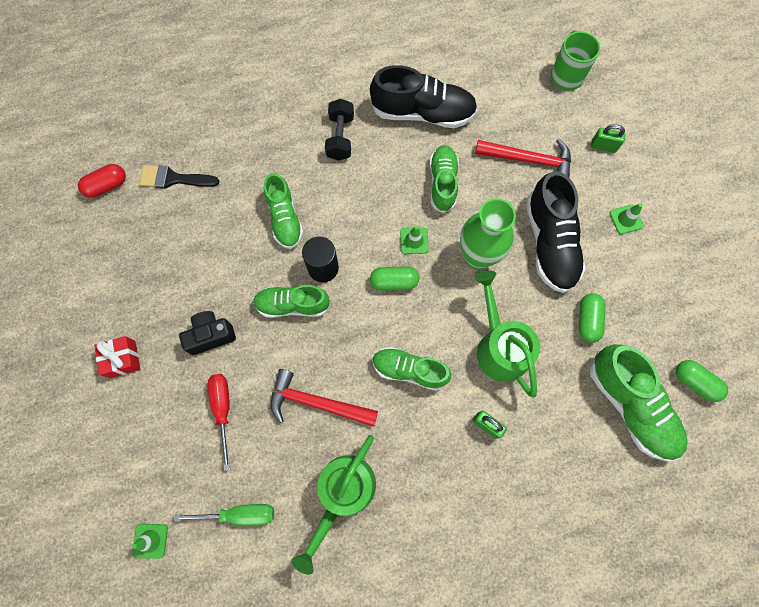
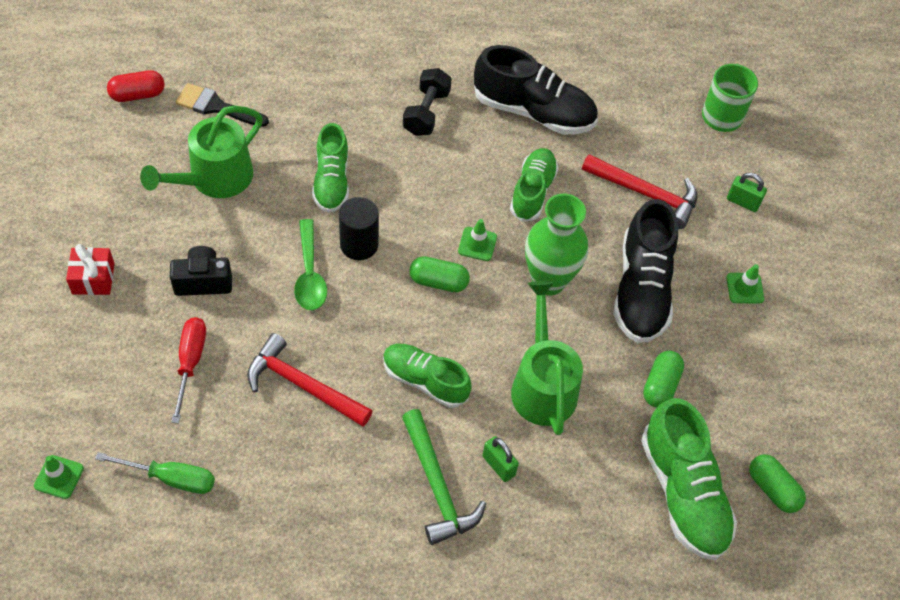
camera: 10 degrees right, 15 degrees down
green shoe [253,285,330,318] -> green spoon [294,219,327,310]
green watering can [291,435,376,575] -> green watering can moved to [140,106,263,198]
none -> green hammer [402,409,486,545]

